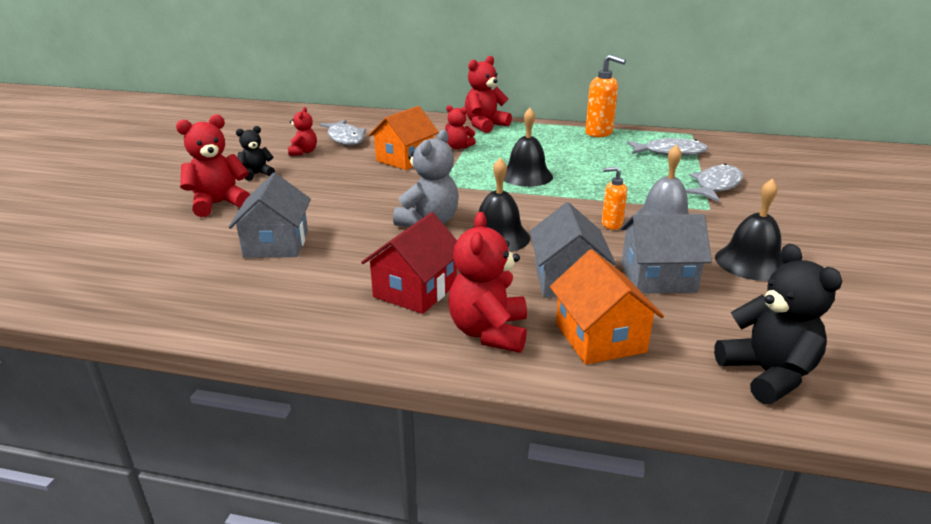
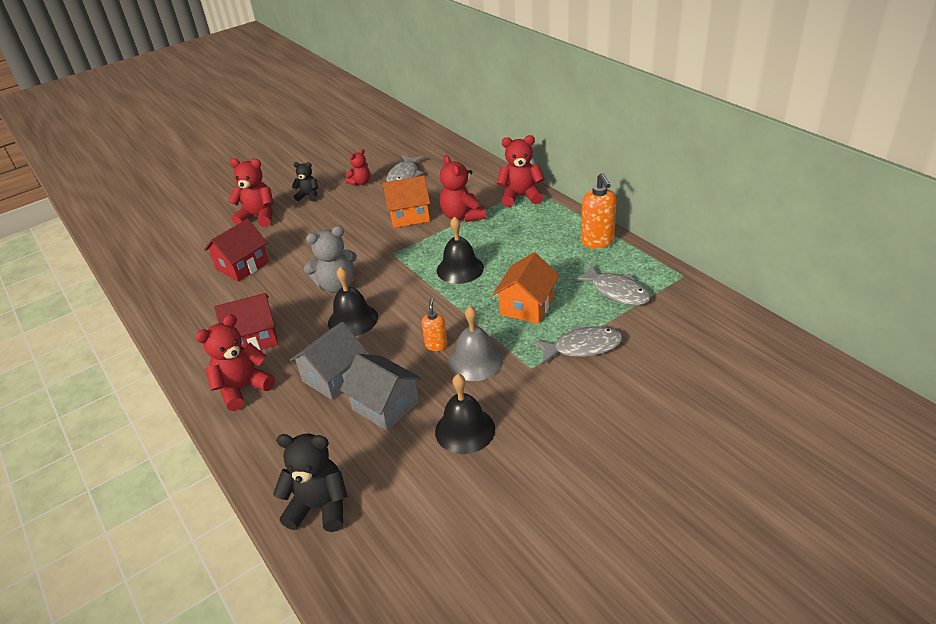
camera: 45 degrees right, 10 degrees up
grey house [229,173,311,258] -> red house [204,219,269,282]
red teddy bear [445,105,476,149] -> red teddy bear [440,155,486,222], size x1.66
orange house [550,249,664,365] -> orange house moved to [493,252,559,324]
orange soap dispenser [602,167,627,230] -> orange soap dispenser turned 45 degrees clockwise [422,298,448,351]
black teddy bear [714,244,842,404] -> black teddy bear turned 105 degrees counterclockwise [273,434,348,532]

